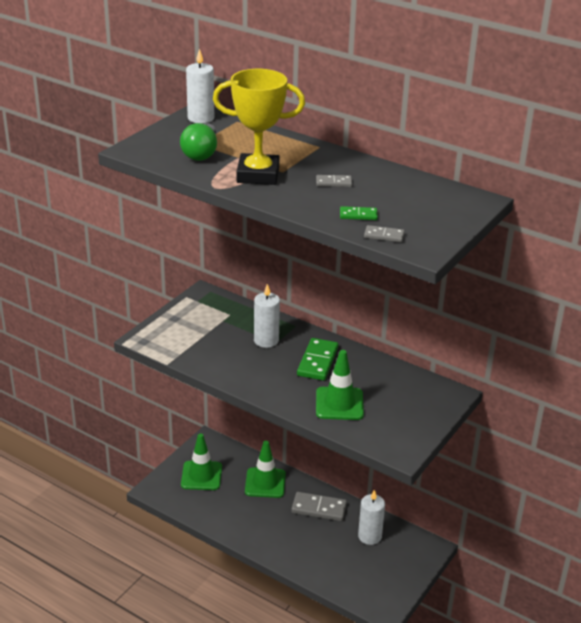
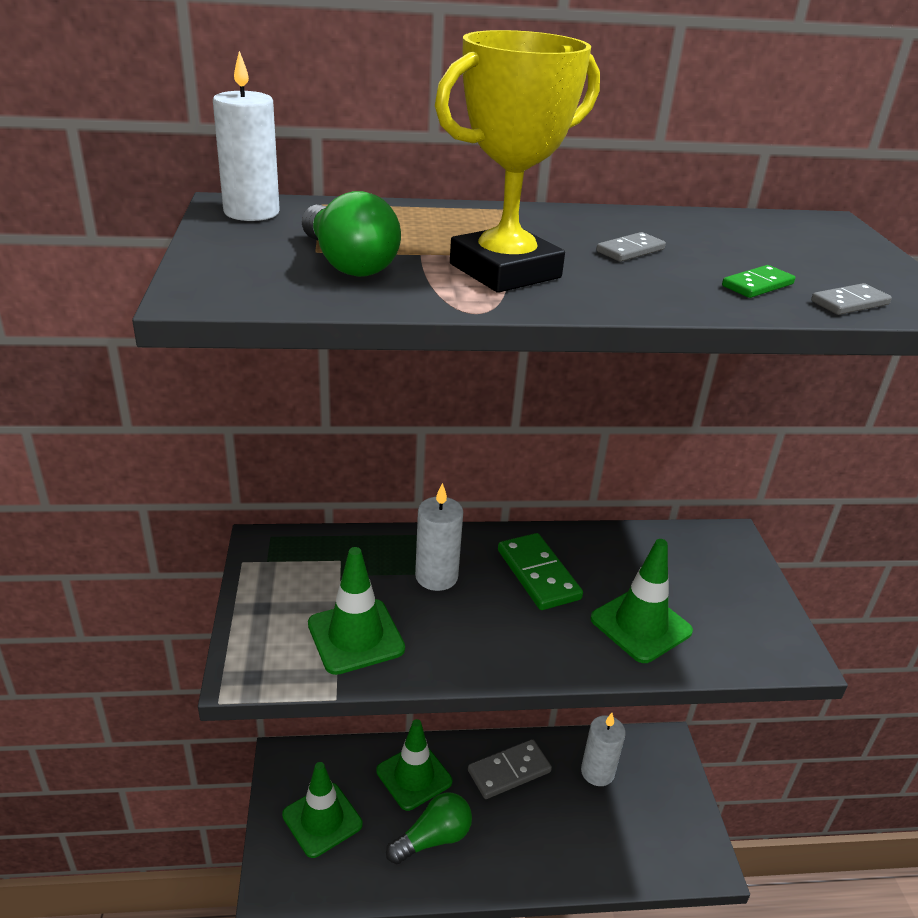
camera: 40 degrees left, 0 degrees up
none -> green traffic cone [308,547,405,675]
none -> green light bulb [386,792,472,864]

